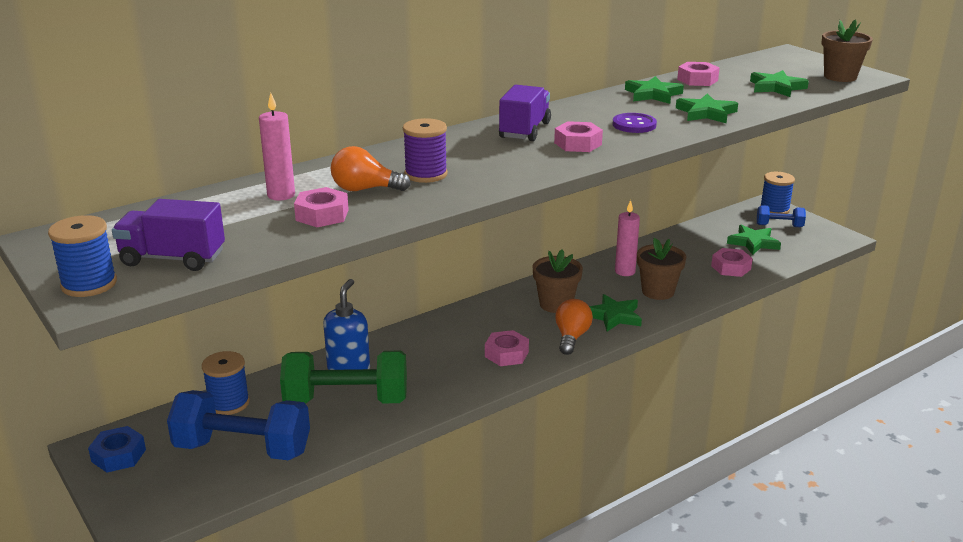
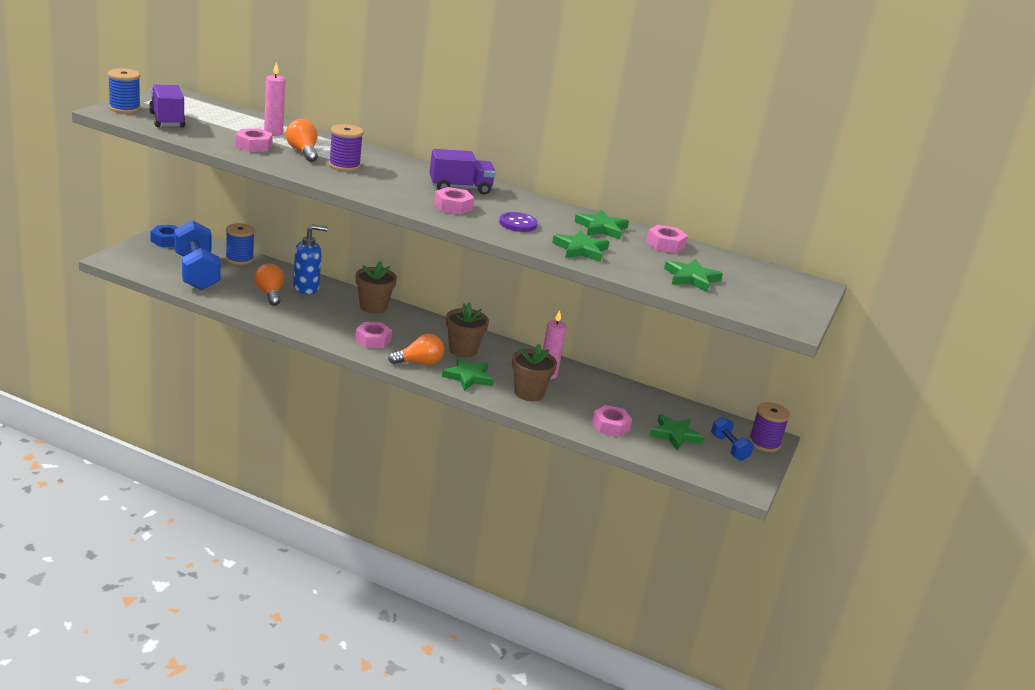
camera: 55 degrees right, 0 degrees up
green dumbbell [280,351,407,404] -> orange light bulb [254,263,284,306]
blue spool [760,172,795,214] -> purple spool [749,402,790,452]
brown flower pot [821,19,873,82] -> brown flower pot moved to [356,261,397,314]

